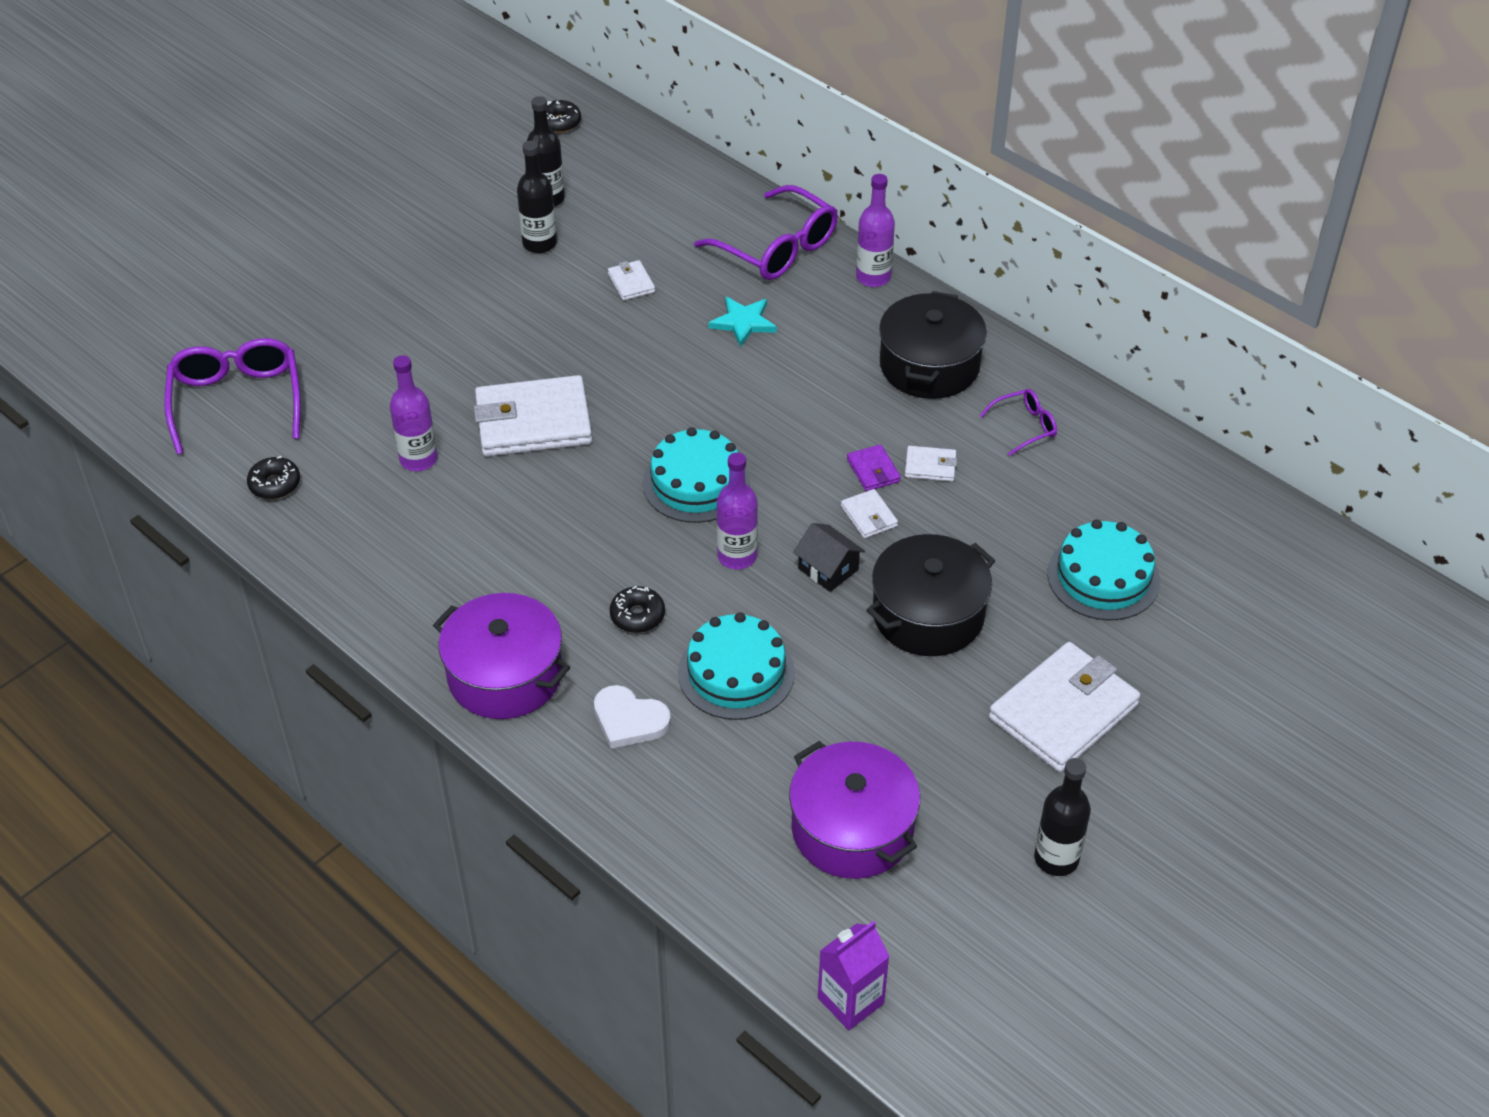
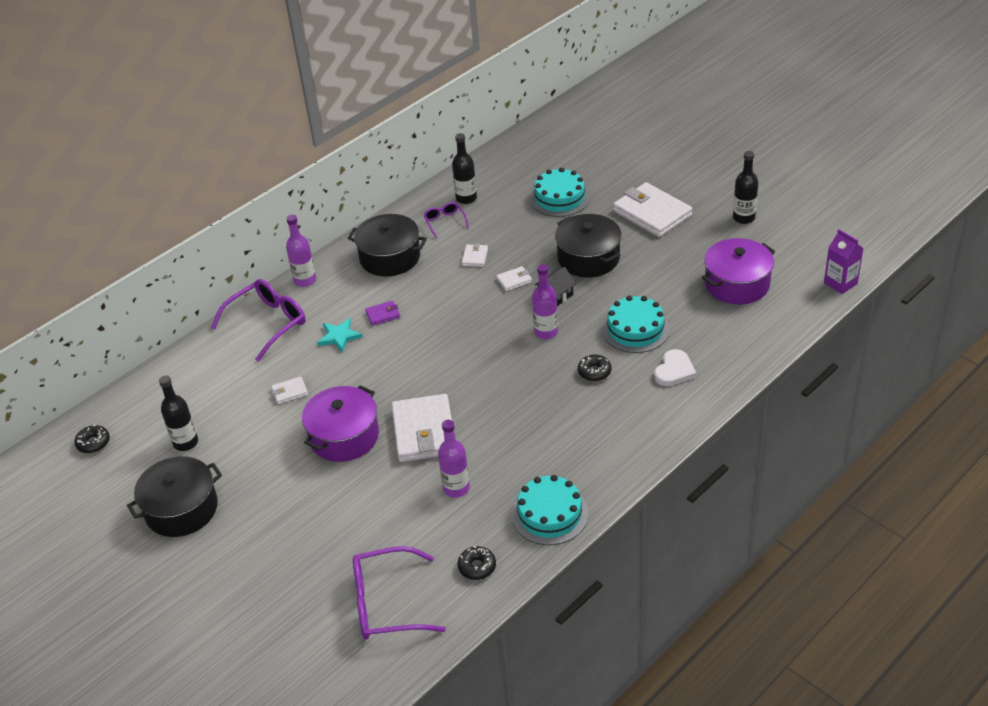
camera: 85 degrees left, 5 degrees down
purple pot [433,593,570,719] -> purple pot moved to [302,385,379,462]
black bottle [517,141,557,253] -> black bottle moved to [452,133,477,204]
turquoise cake [642,427,750,523] -> turquoise cake moved to [512,475,588,545]
purple wallet [847,444,901,491] -> purple wallet moved to [365,301,400,326]
none -> black pot [127,456,222,537]

